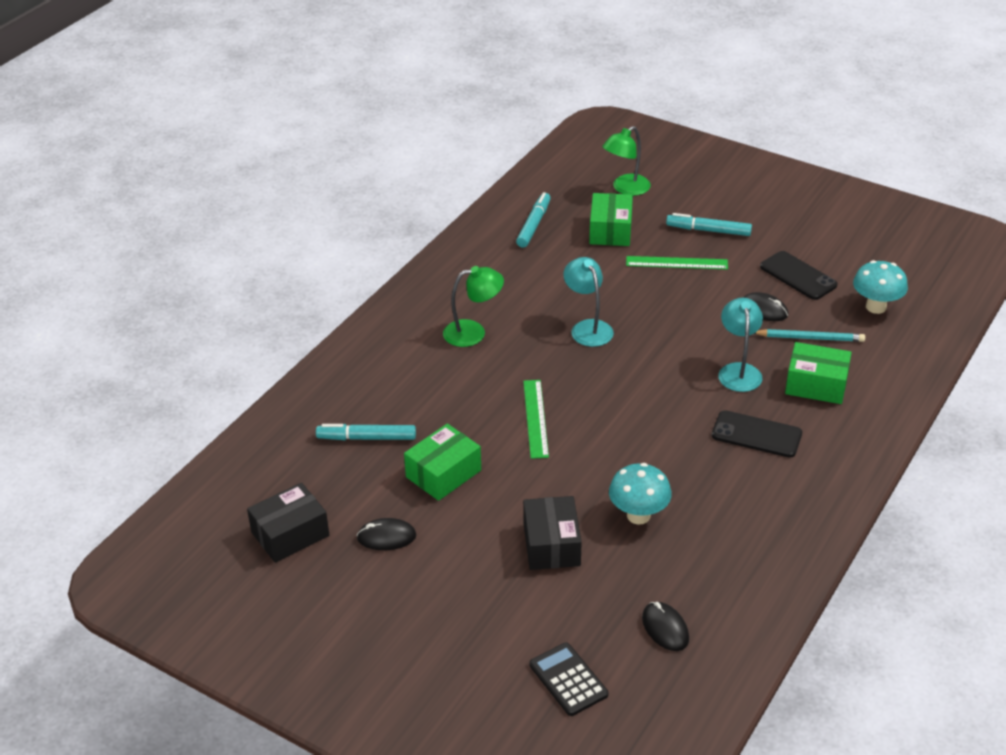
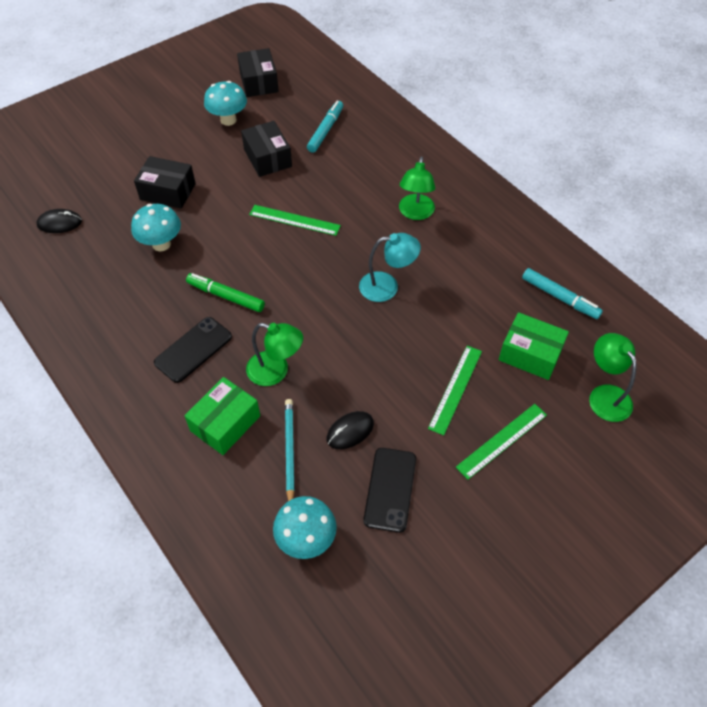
camera: 110 degrees right, 15 degrees up
black mouse [356,518,416,550] -> turquoise mushroom [204,81,247,126]
green box [404,424,481,501] -> black box [241,121,292,177]
black calculator [529,642,608,716] -> none
turquoise marker [666,213,752,236] -> green ruler [456,404,547,479]
turquoise lamp [718,298,763,392] -> green lamp [246,323,303,386]
turquoise pencil [754,329,865,342] -> turquoise pencil turned 150 degrees clockwise [285,399,295,501]
black phone [760,251,838,300] -> black phone turned 60 degrees counterclockwise [363,448,416,533]
none -> green marker [186,273,265,312]

